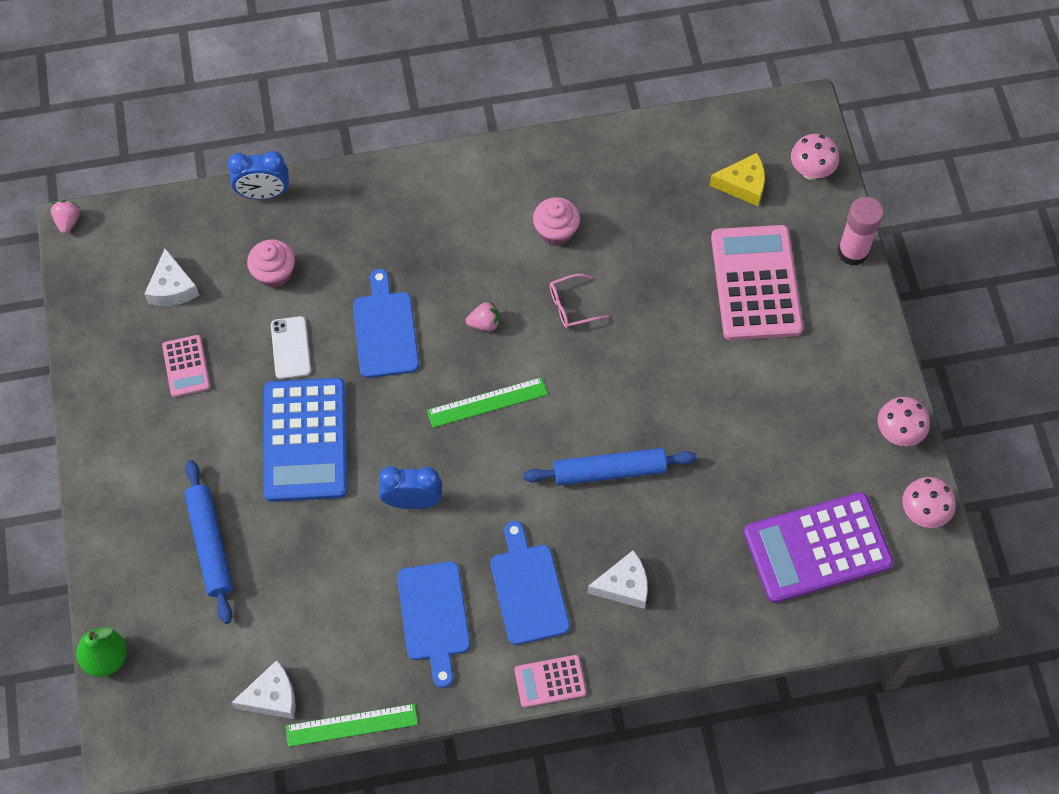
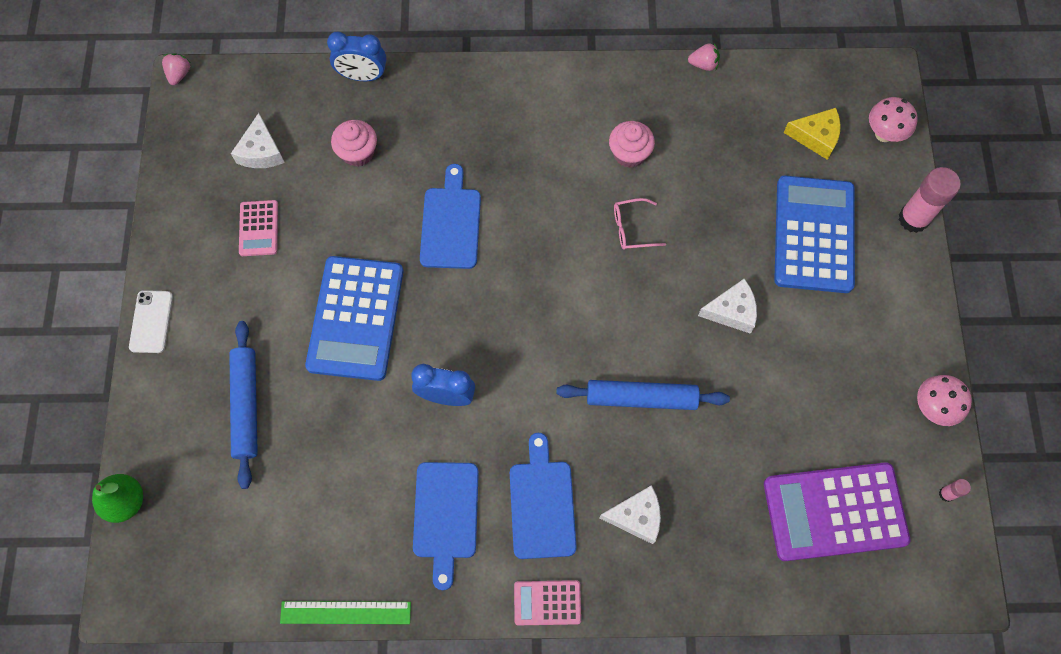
camera: 10 degrees right, 5 degrees up
white cheese [231,660,296,719] -> white cheese moved to [698,279,757,334]
white phone [271,316,311,379] -> white phone moved to [129,290,173,353]
green ruler [427,377,548,428] -> none
pink strawberry [466,301,499,331] -> pink strawberry moved to [688,43,720,71]
pink calculator [711,225,803,340] -> blue calculator [774,176,855,293]
pink mushroom [902,477,956,528] -> pink glue stick [939,479,971,502]

